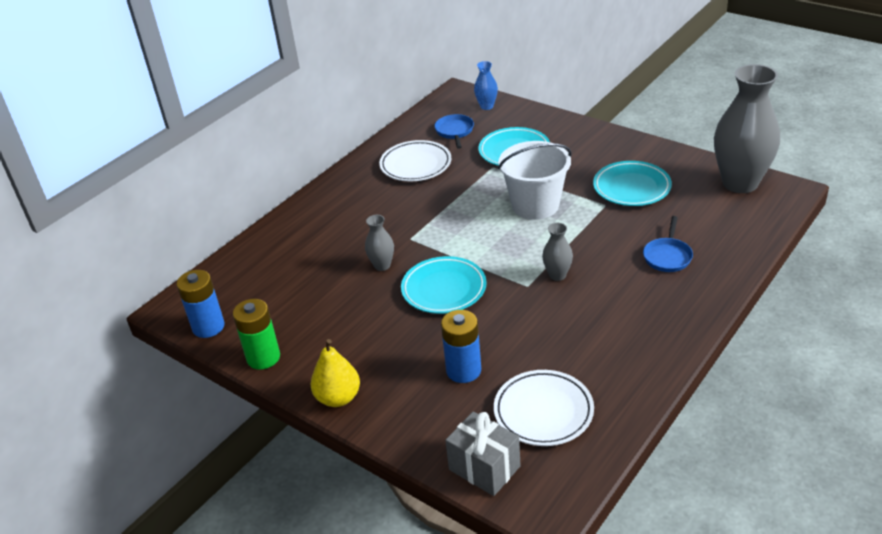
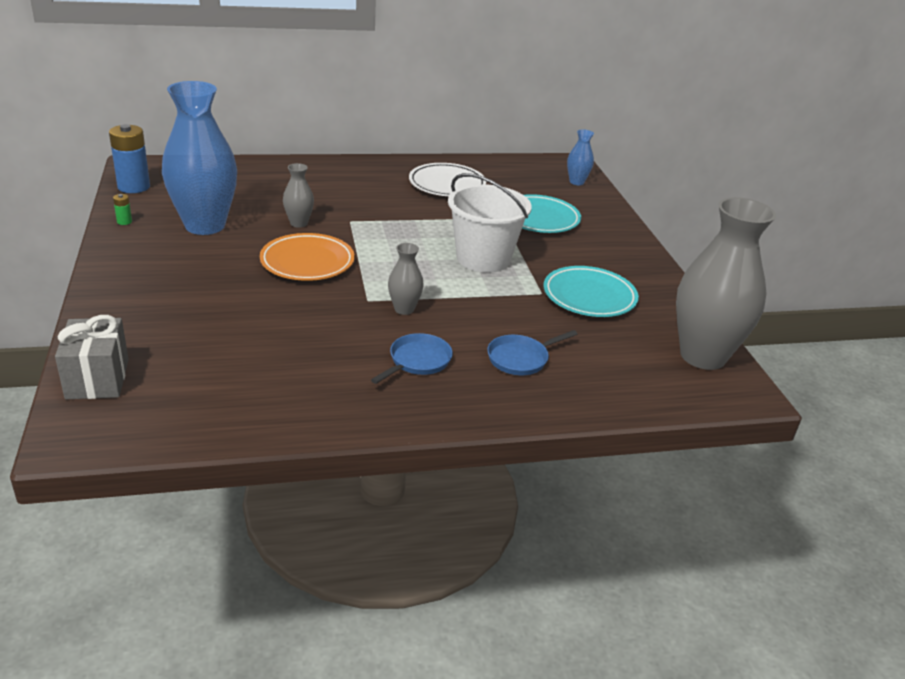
camera: 35 degrees right, 5 degrees down
green battery [233,299,280,370] -> green battery [113,194,132,225], size x0.43
yellow pear [311,339,360,407] -> none
turquoise plate [401,256,486,314] -> orange plate [260,233,355,281]
blue pan [434,114,474,149] -> blue pan moved to [371,333,453,384]
blue battery [441,310,481,383] -> none
white plate [494,370,594,446] -> none
none -> blue vase [162,81,237,235]

